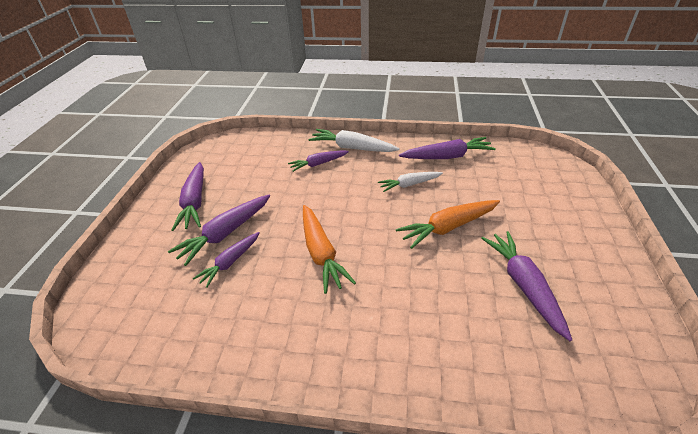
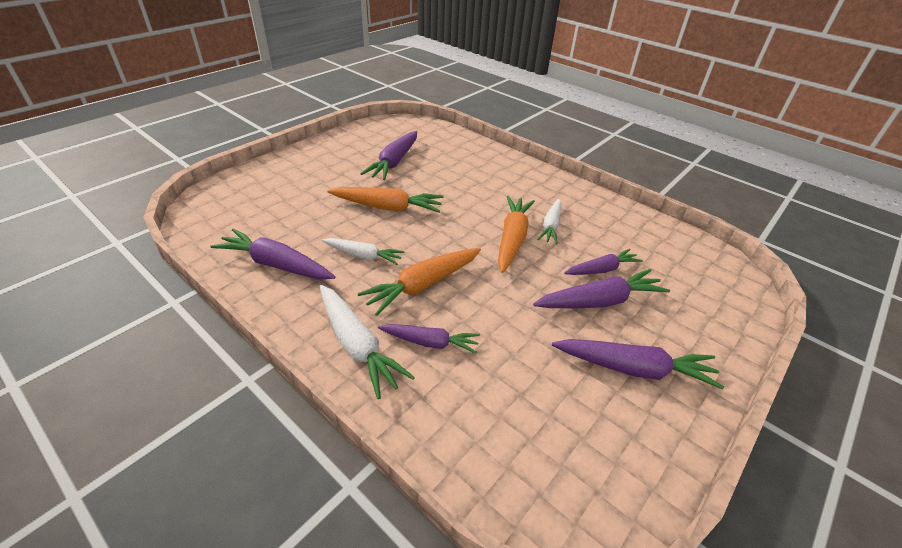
camera: 150 degrees left, 0 degrees up
purple carrot [172,162,204,231] -> purple carrot turned 75 degrees clockwise [552,339,724,389]
none -> orange carrot [357,248,481,316]
none -> white carrot [537,199,562,244]

